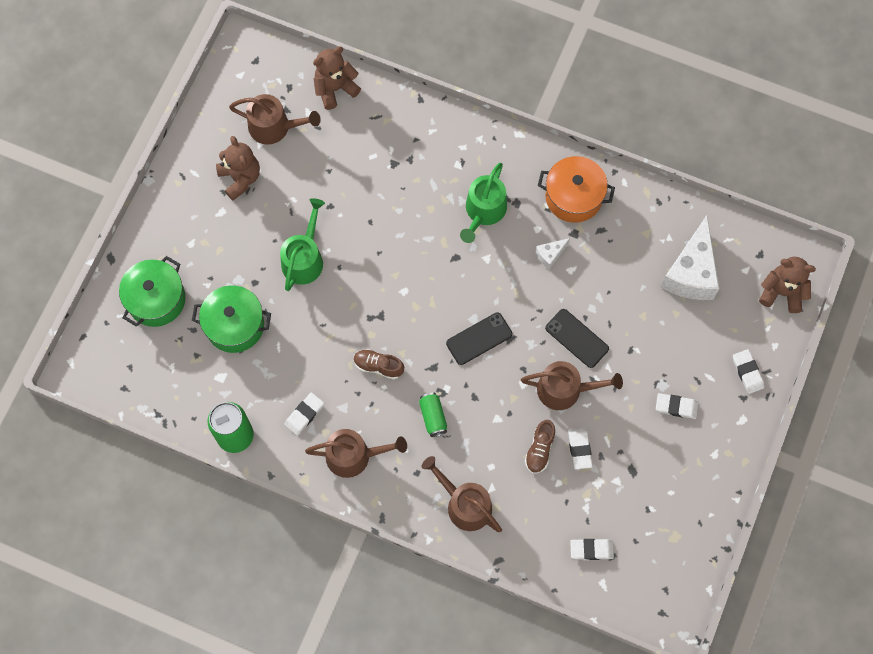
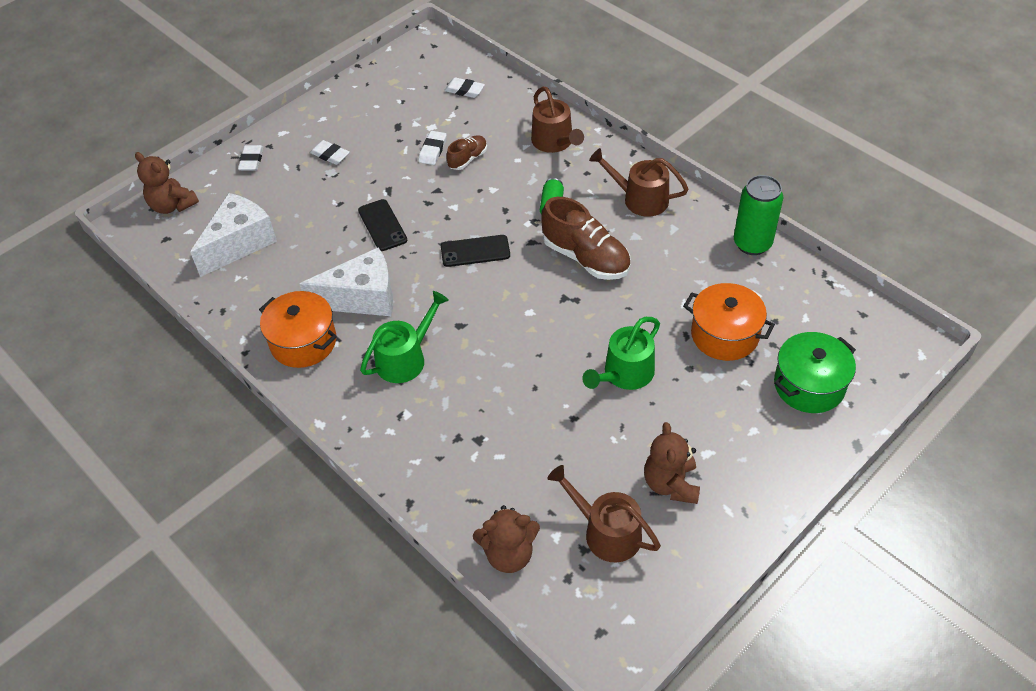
camera: 155 degrees left, 20 degrees down
green pot [192,285,271,353] -> orange pot [683,283,775,361]
white eraser [284,393,324,436] -> none
brown shoe [354,349,404,379] -> brown shoe [541,197,630,280], size x1.85
brown watering can [521,361,623,410] -> none
white cheese [535,238,570,270] -> white cheese [299,247,393,316], size x2.24

